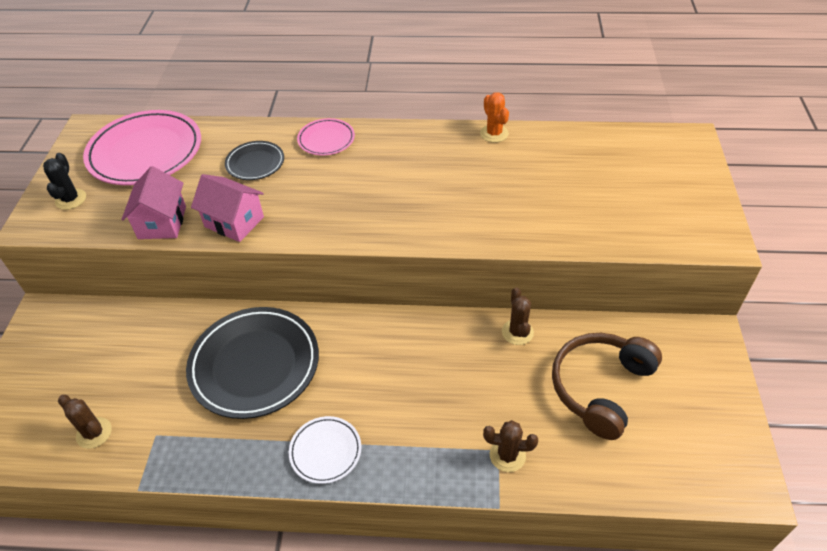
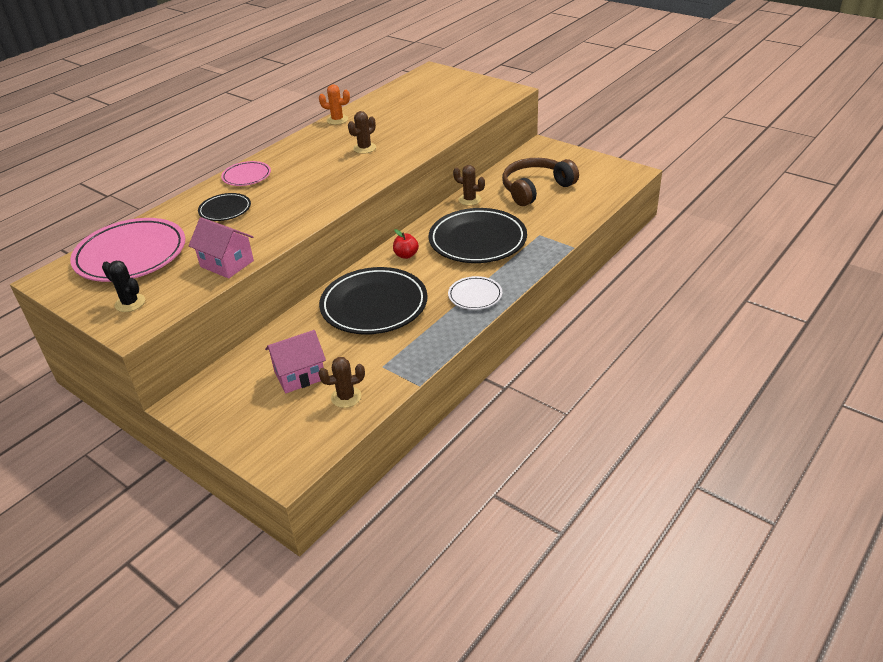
camera: 55 degrees left, 10 degrees down
pink house [191,174,264,242] -> pink house moved to [265,330,326,393]
brown cactus [483,420,538,472] -> brown cactus moved to [348,111,376,154]
brown headphones [552,333,662,440] -> brown headphones turned 75 degrees clockwise [502,158,579,206]
none -> red apple [393,229,419,259]
none -> black plate [428,208,527,263]

